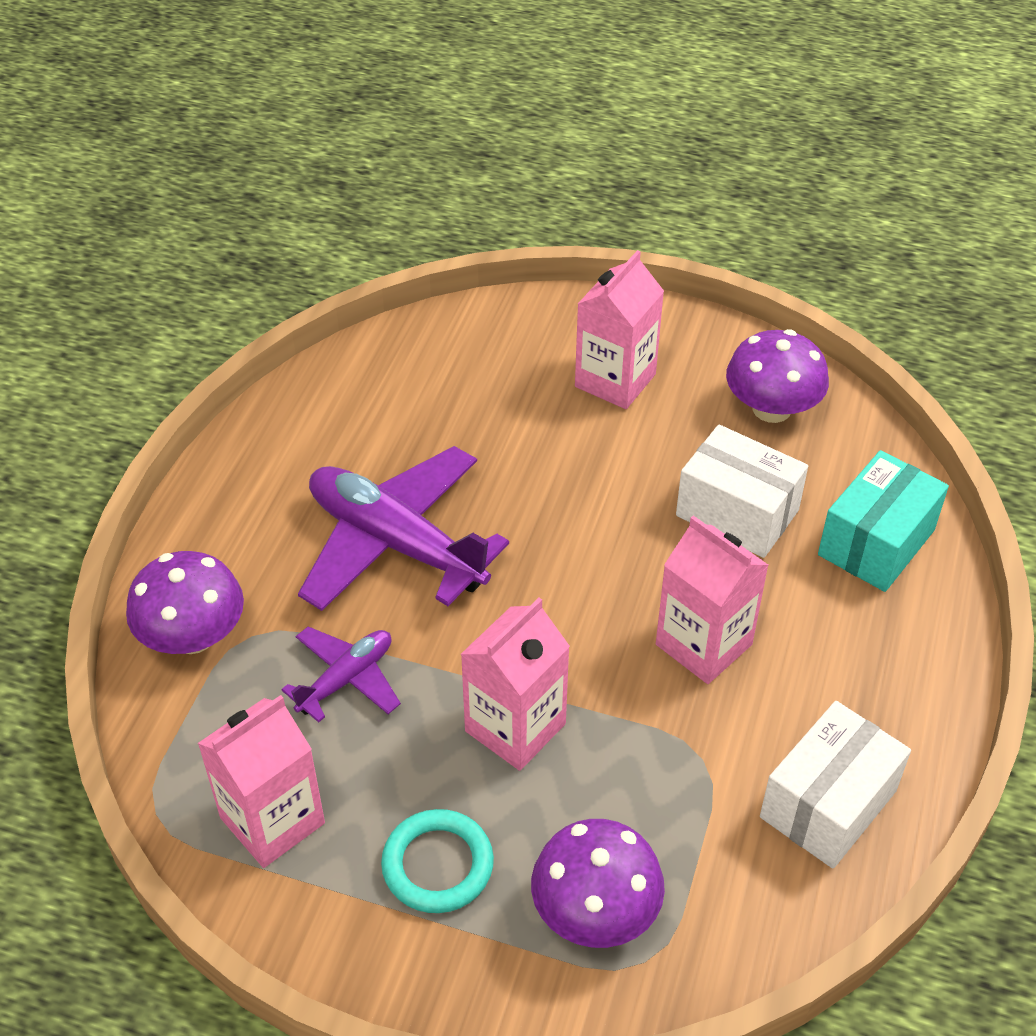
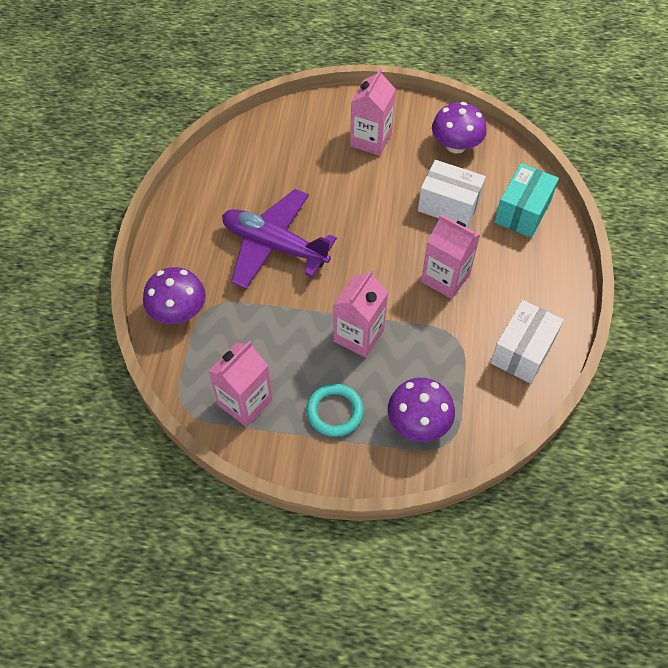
camera: 10 degrees left, 10 degrees up
purple plane [281,627,401,723] -> none

